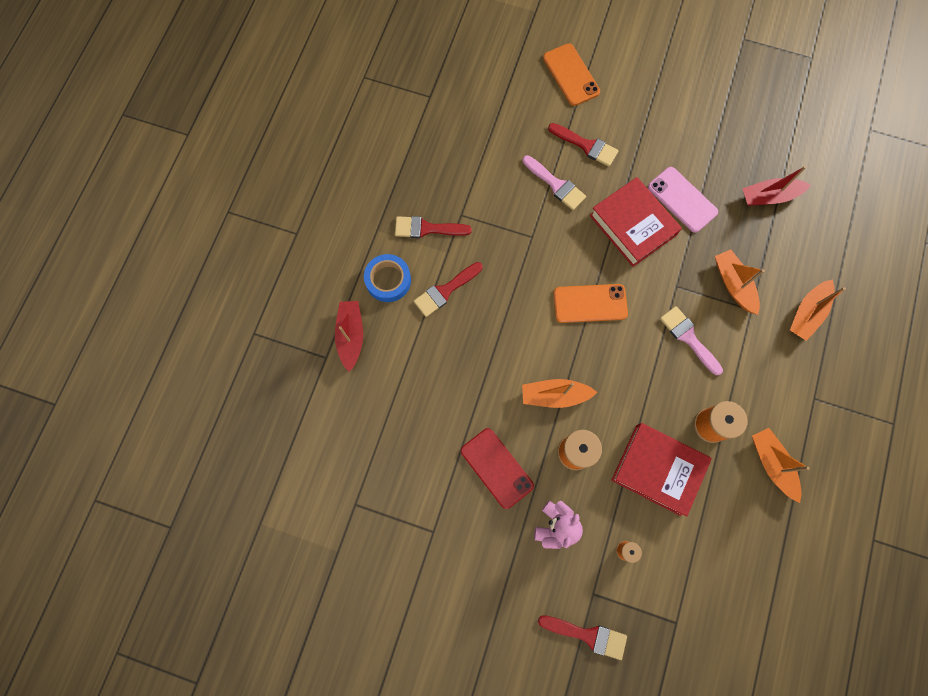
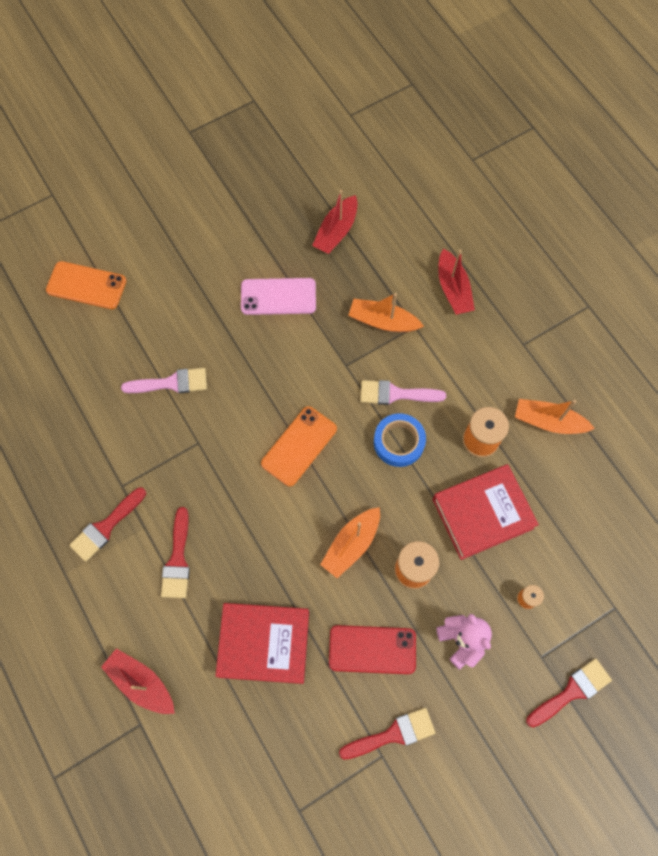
camera: 50 degrees left, 5 degrees down
blue tape [364,254,411,302] -> blue tape moved to [374,413,426,467]
red brush [548,123,618,167] -> red brush moved to [339,708,435,760]
red book [590,177,682,267] -> red book moved to [215,603,309,684]
orange boat [790,279,846,341] -> red boat [438,248,475,315]

